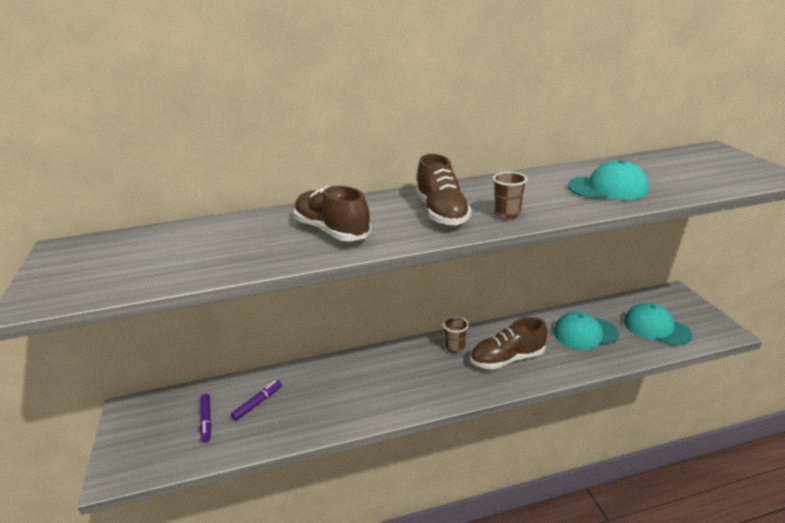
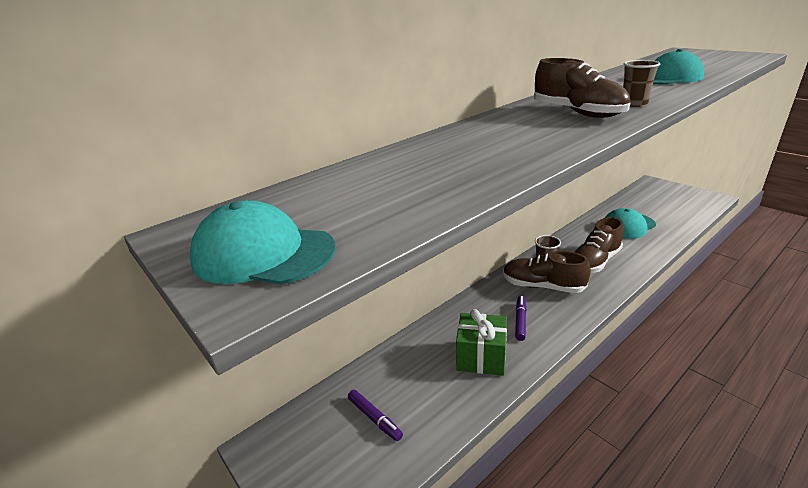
camera: 25 degrees left, 0 degrees up
purple marker [231,380,282,421] -> purple marker moved to [515,296,526,341]
brown shoe [294,186,371,241] -> brown shoe moved to [503,251,591,293]
turquoise cap [624,303,692,346] -> turquoise cap moved to [190,200,336,285]
none -> green gift [456,309,507,376]

